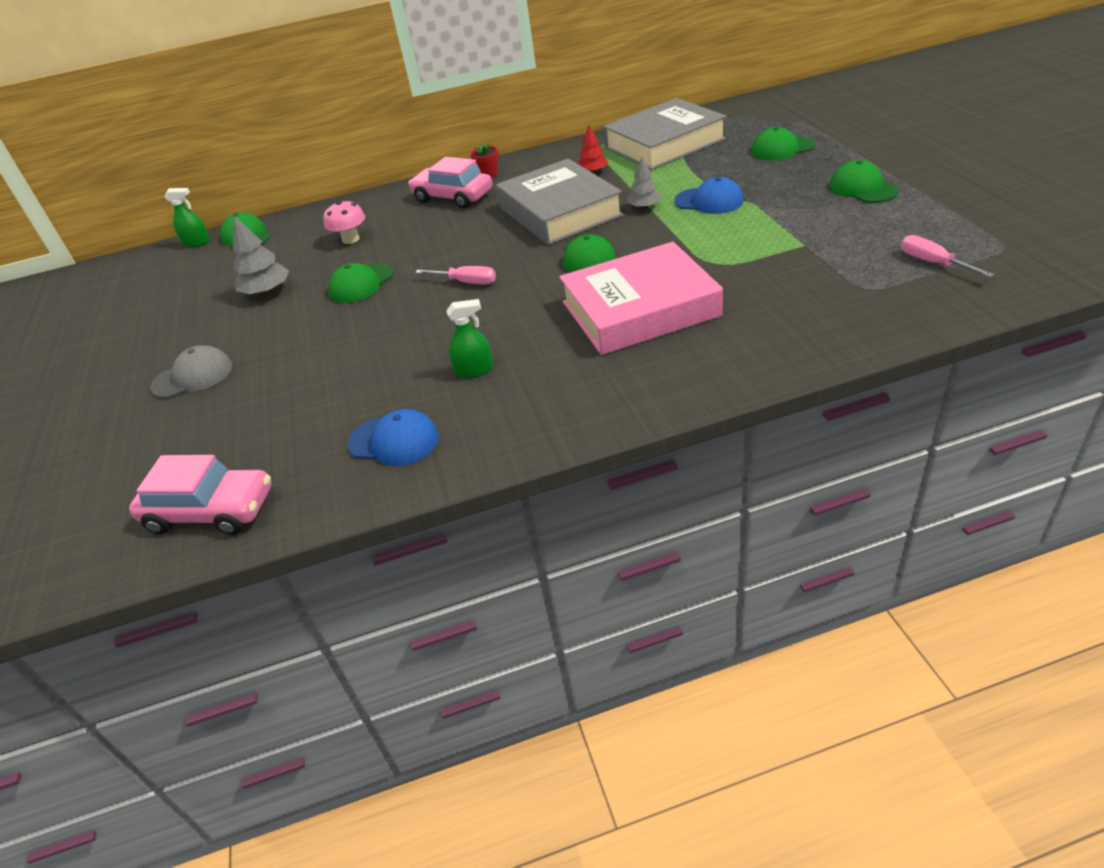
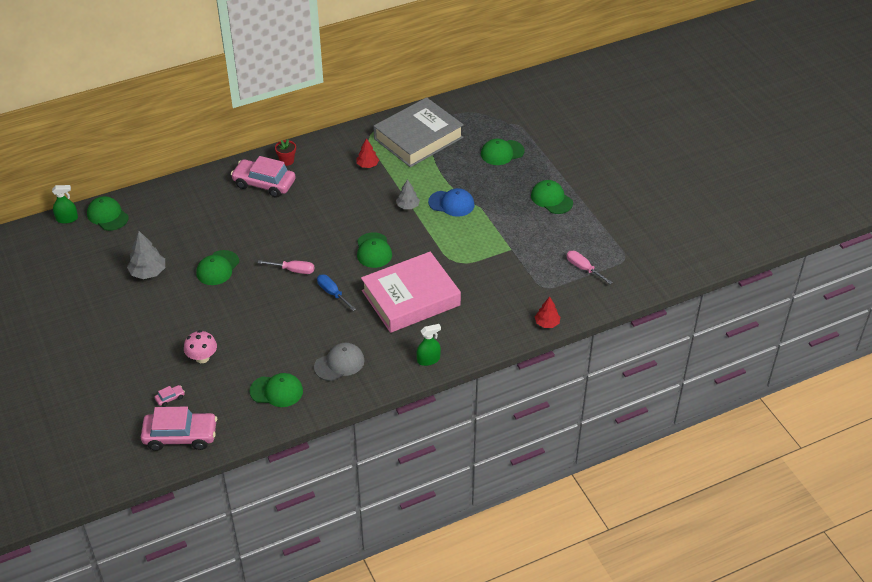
camera: 15 degrees left, 5 degrees up
grey cap [150,345,232,398] -> grey cap moved to [314,343,365,381]
pink mushroom [323,200,365,244] -> pink mushroom moved to [184,330,217,363]
blue cap [348,409,439,466] -> green cap [250,373,303,407]
green spray bottle [446,299,493,378] -> green spray bottle moved to [417,324,441,366]
grey book [496,158,624,245] -> none
none -> pink car [155,385,185,407]
none -> blue screwdriver [317,274,356,311]
none -> red tree [535,297,560,328]

